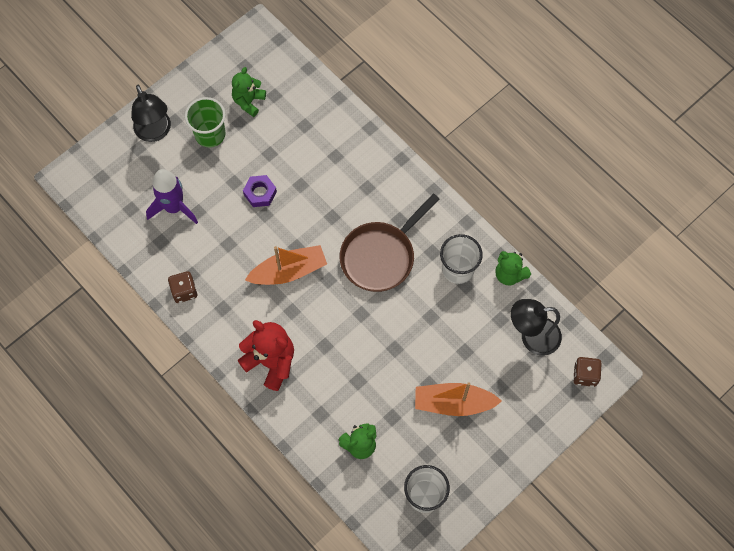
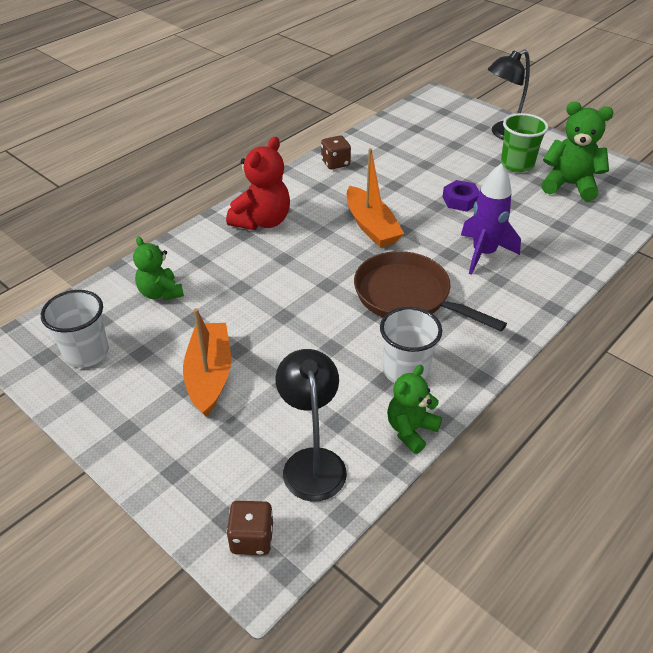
camera: 85 degrees right, 25 degrees down
purple rocket [146,169,198,224] -> purple rocket moved to [461,163,521,275]
green teddy bear [232,67,266,117] -> green teddy bear [541,102,614,201], size x1.53

